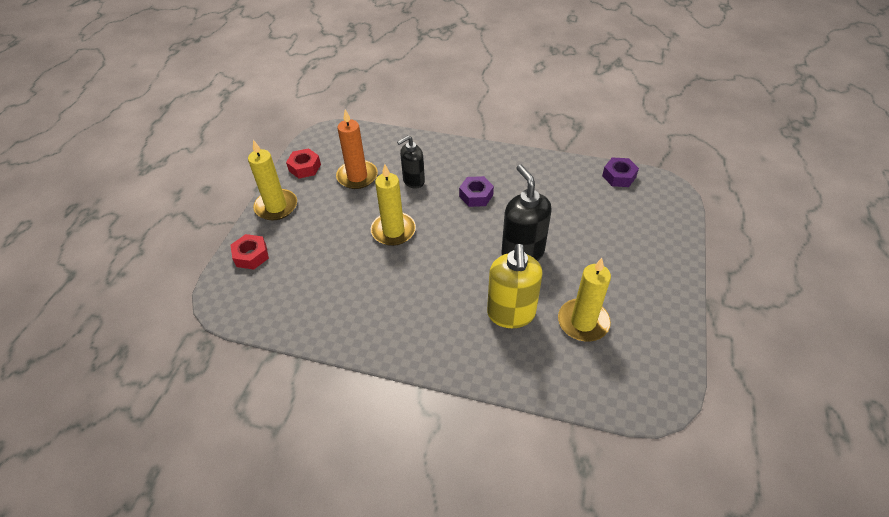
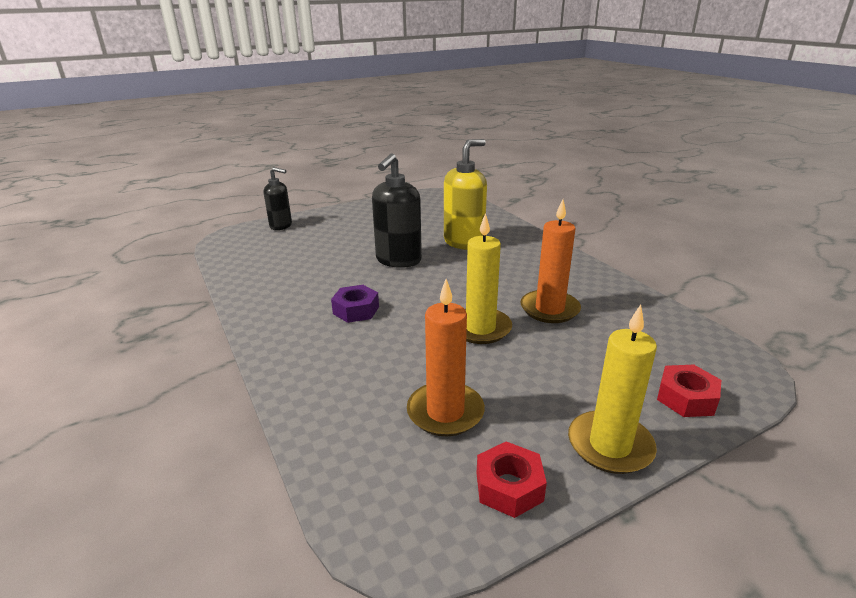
camera: 135 degrees left, 20 degrees down
black soap dispenser [397,136,425,189] -> black soap dispenser moved to [264,167,292,230]
yellow candle [558,258,611,342] -> none
purple nut [602,158,639,187] -> none
none -> orange candle [520,199,581,323]

